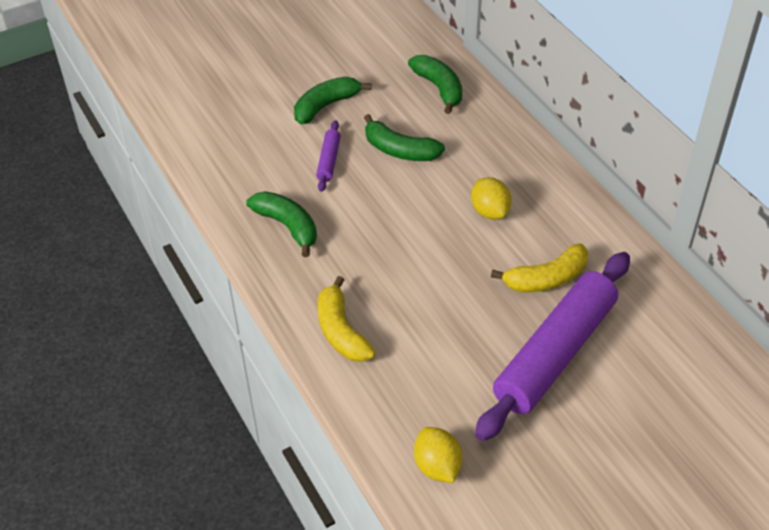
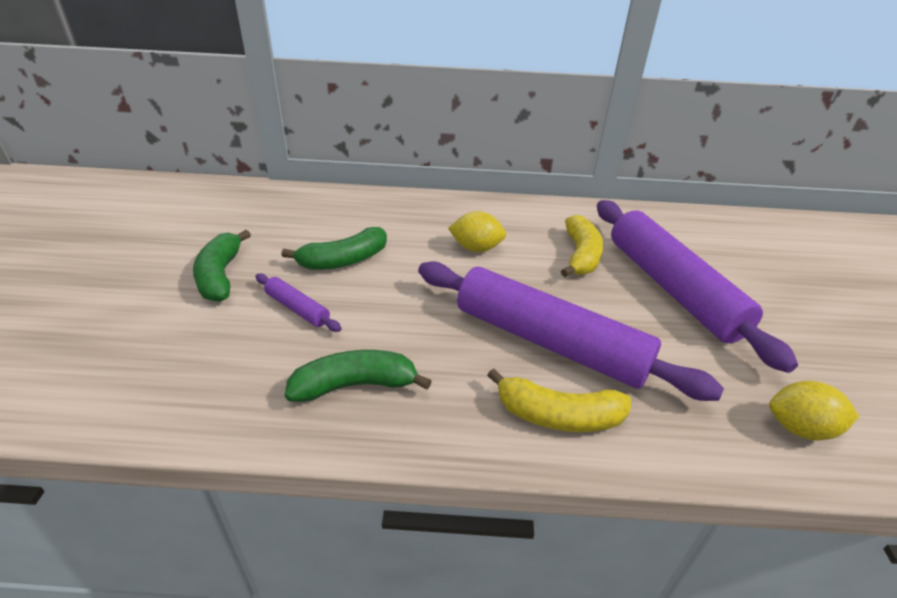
camera: 60 degrees left, 10 degrees down
green banana [408,55,462,114] -> none
none -> purple rolling pin [418,261,724,401]

